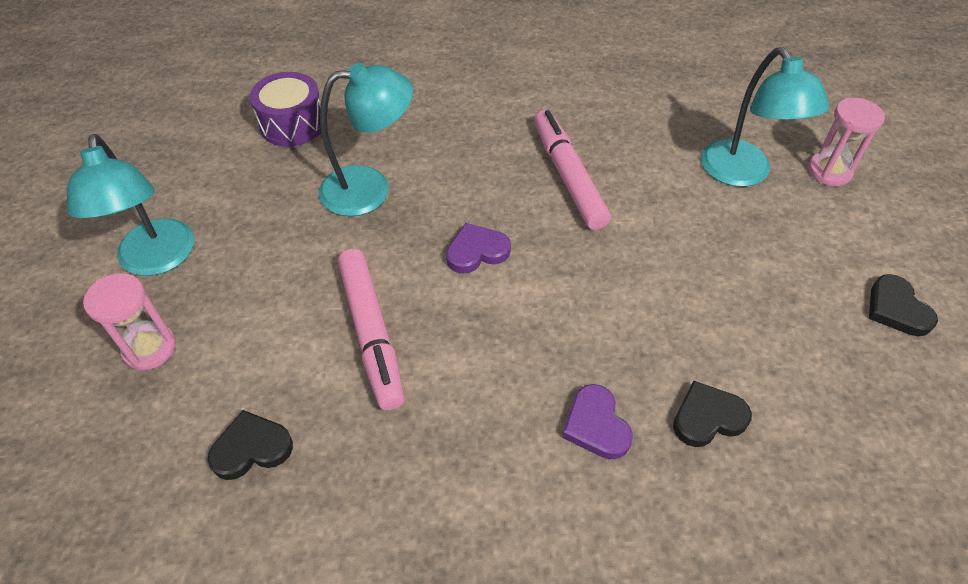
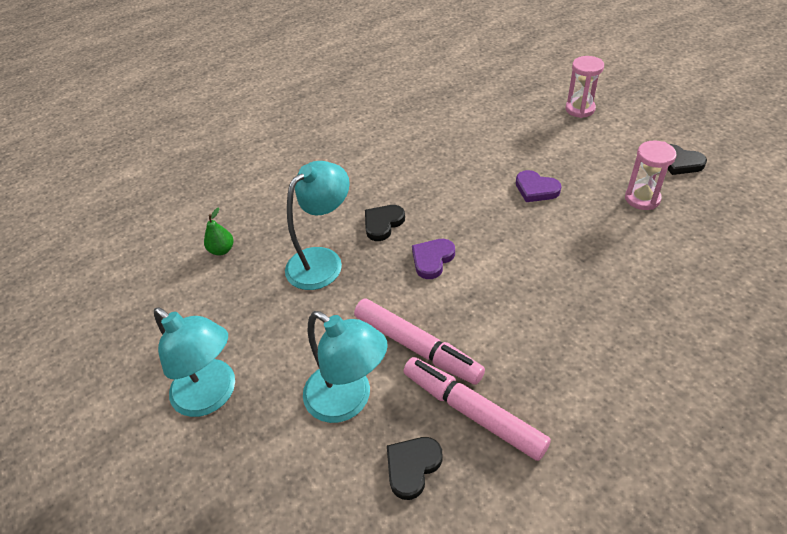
camera: 30 degrees left, 5 degrees down
pink hourglass [83,273,177,371] -> pink hourglass moved to [625,141,676,210]
purple drum [250,72,321,147] -> green pear [204,207,234,256]
pink marker [534,110,611,230] -> pink marker moved to [403,357,551,461]
purple heart [562,384,633,459] -> purple heart moved to [516,170,561,202]
black heart [673,380,752,447] -> black heart moved to [365,205,405,241]
turquoise lamp [701,47,830,187] -> turquoise lamp moved to [303,311,388,423]

